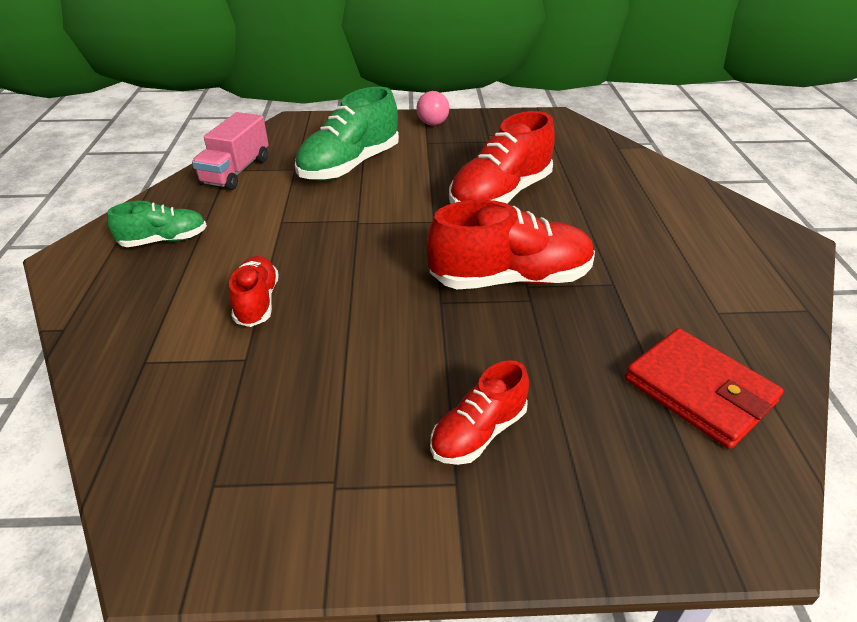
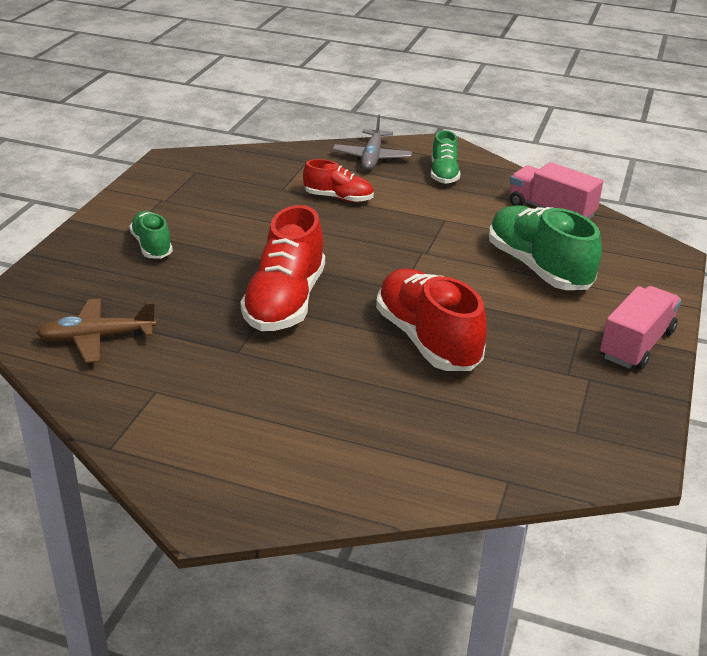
camera: 110 degrees right, 5 degrees down
pink ball [417,91,449,126] -> pink truck [600,286,681,370]
red shoe [430,360,529,465] -> green shoe [129,211,173,259]
red wallet [625,328,784,449] -> brown plane [36,298,157,363]
none -> grey plane [333,114,412,170]

